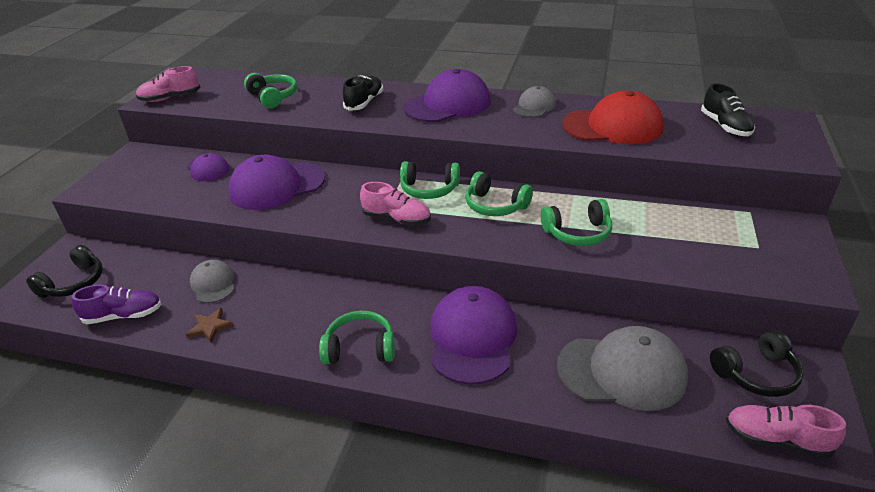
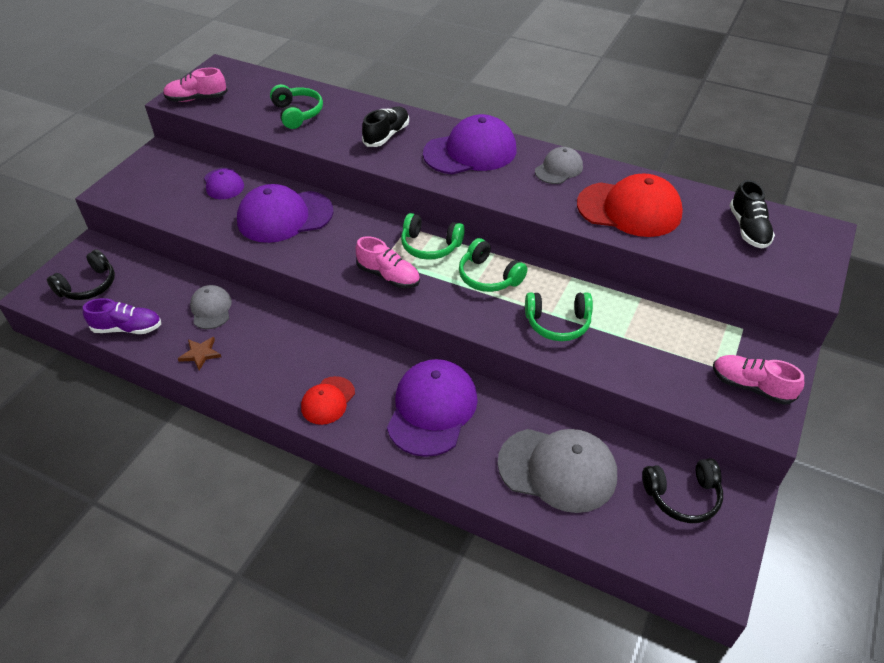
camera: 10 degrees right, 10 degrees up
green headphones [319,311,395,364] -> red cap [301,376,355,425]
pink shoe [726,405,846,458] -> pink shoe moved to [713,355,804,405]

